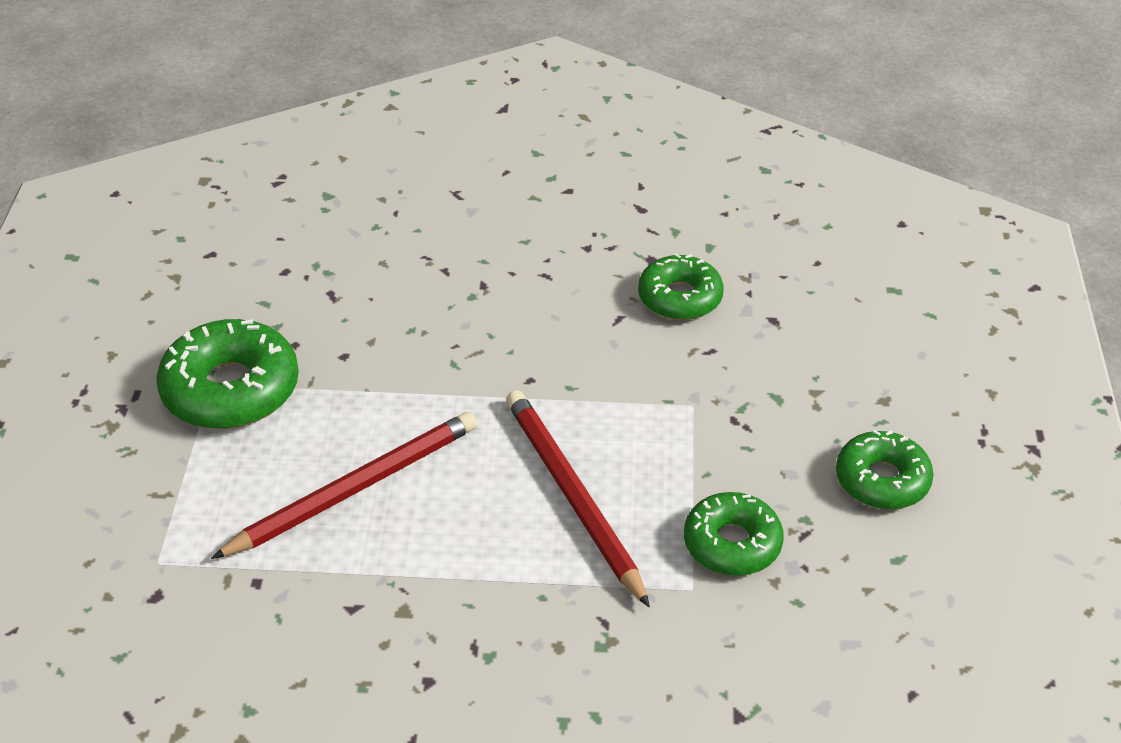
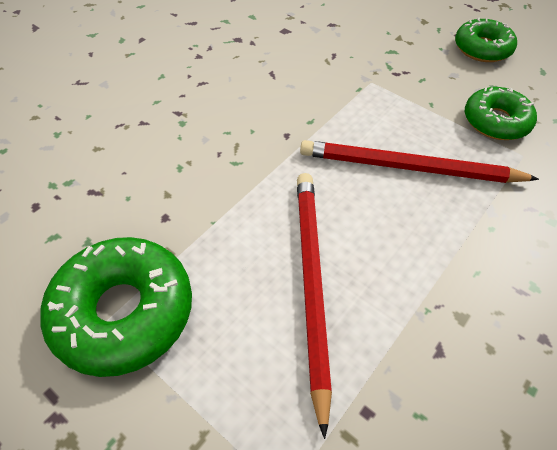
camera: 55 degrees left, 10 degrees up
green donut [638,253,724,320] -> none

